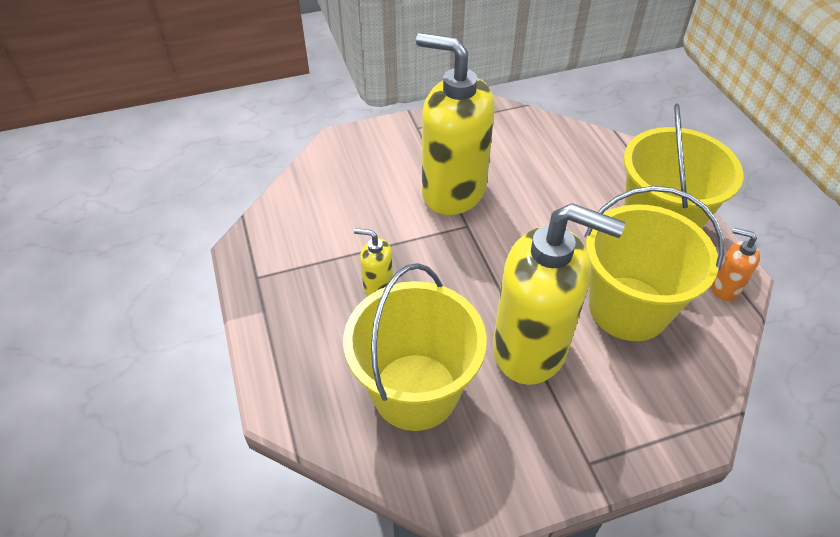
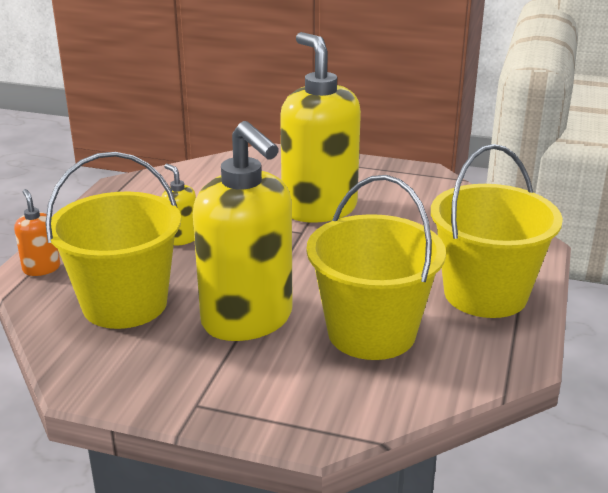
camera: 35 degrees right, 20 degrees down
orange soap dispenser [711,228,760,301] -> orange soap dispenser moved to [14,189,60,276]

